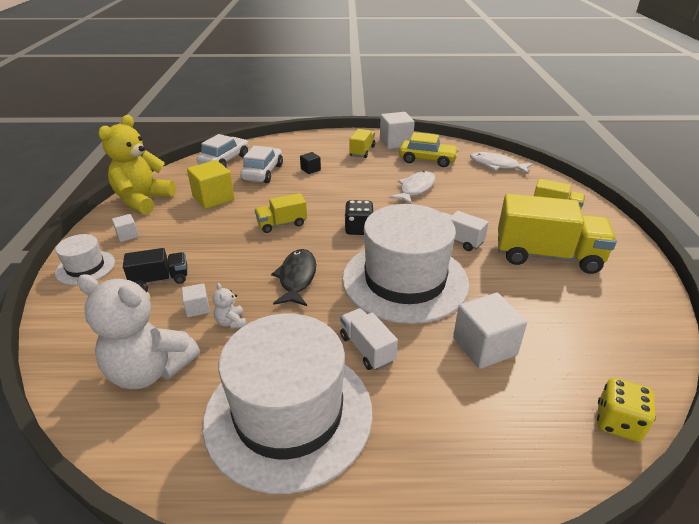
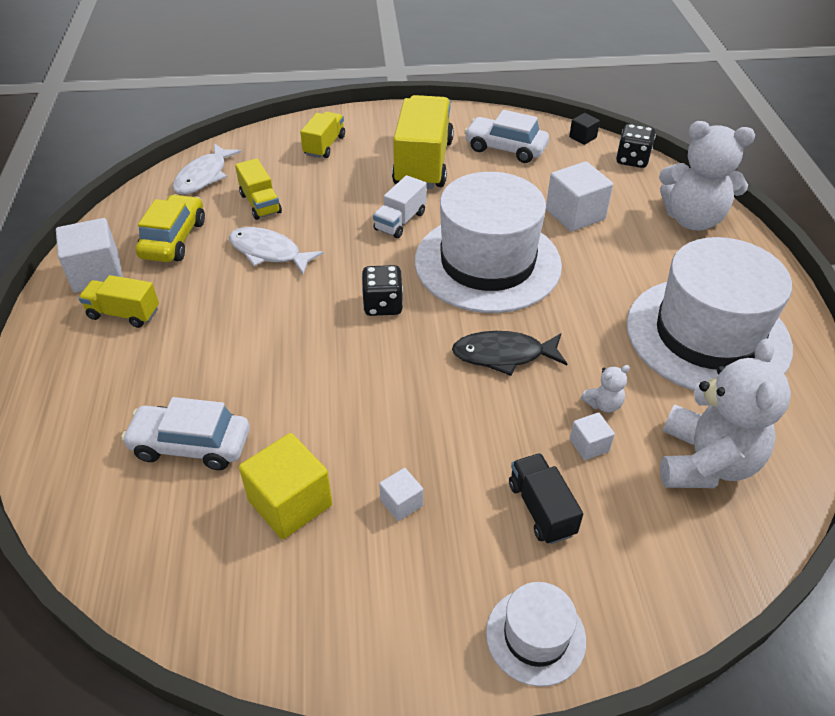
camera: 95 degrees left, 10 degrees up
yellow teddy bear [98,115,176,214] -> none
white cube [112,214,139,242] -> white cube moved to [379,468,423,521]
white car [196,134,249,167] -> white car moved to [464,110,549,163]
yellow truck [255,193,307,233] -> yellow truck moved to [235,158,282,220]
black cube [300,152,321,174] -> black cube moved to [569,113,600,145]
white truck [340,308,398,370] -> none
yellow dice [597,378,656,442] -> black dice [616,124,656,168]
none -> white teddy bear [659,121,755,231]

